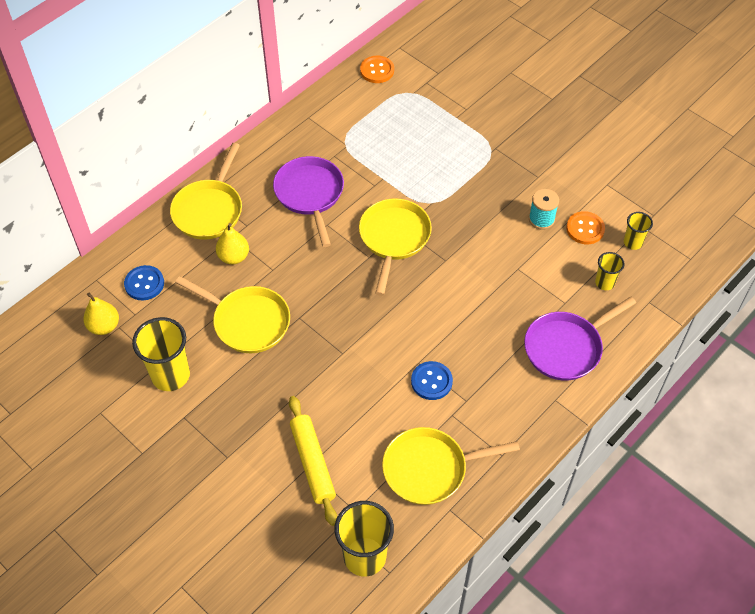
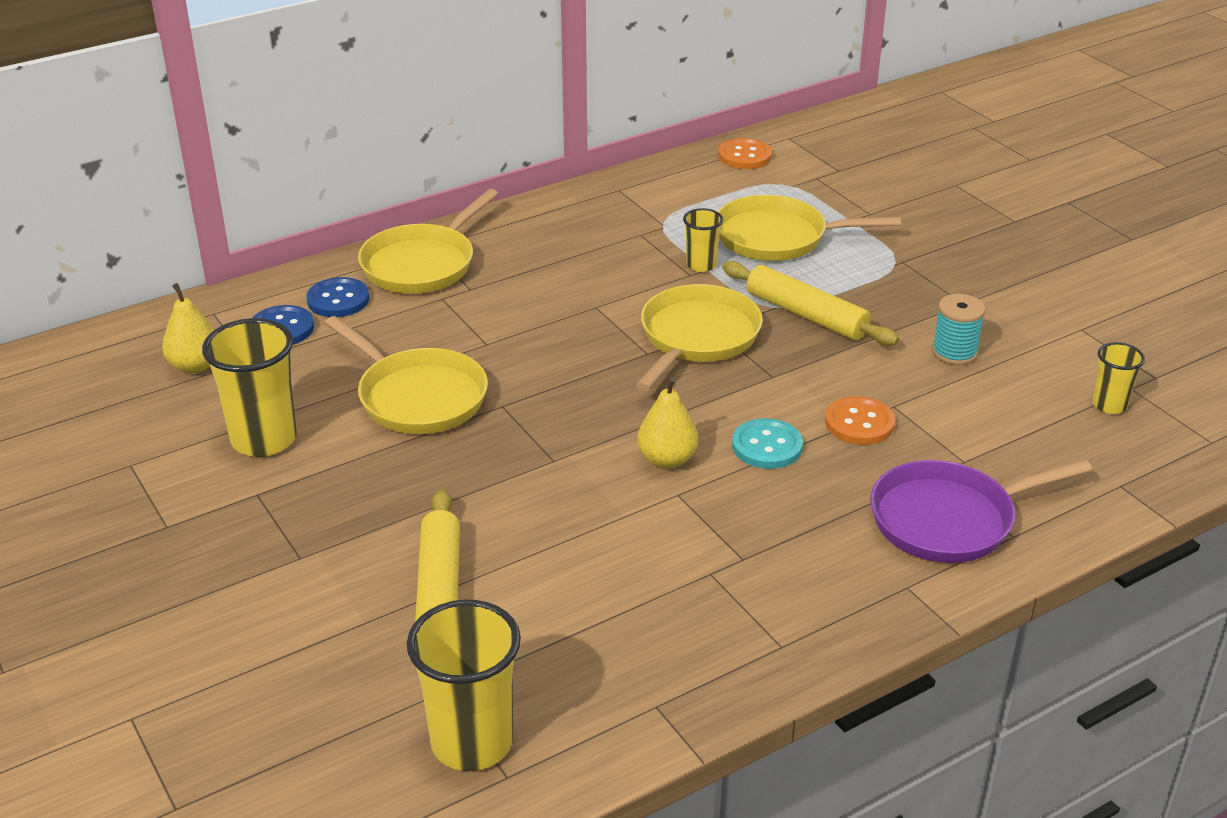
camera: 15 degrees right, 20 degrees down
yellow pear [216,223,249,265] -> yellow pear moved to [637,377,698,469]
purple pan [273,156,344,247] -> none
yellow pan [382,427,520,505] -> yellow pan moved to [718,195,901,261]
blue button [411,361,453,400] -> blue button moved to [306,277,370,317]
orange button [566,211,605,244] -> orange button moved to [825,396,895,445]
yellow cup [595,252,625,290] -> yellow cup moved to [683,208,723,272]
none -> yellow rolling pin [722,261,899,346]
none -> turquoise button [732,418,803,469]

